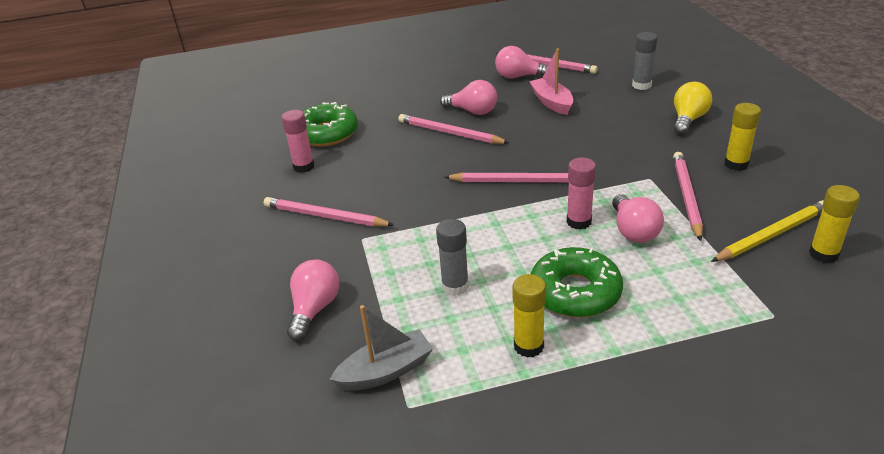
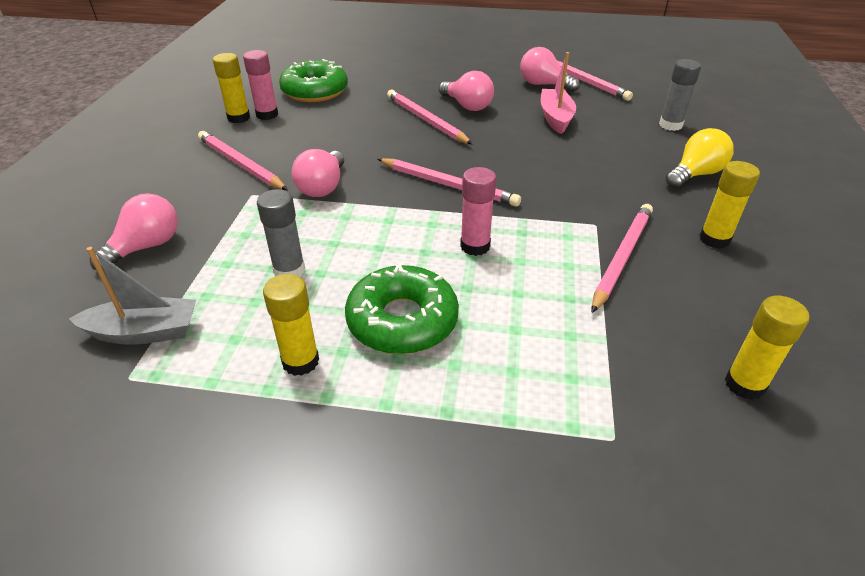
camera: 20 degrees right, 5 degrees up
pink light bulb [612,194,664,243] -> pink light bulb moved to [292,149,344,197]
yellow pencil [711,200,824,262] -> none
none -> yellow glue stick [213,53,250,123]

